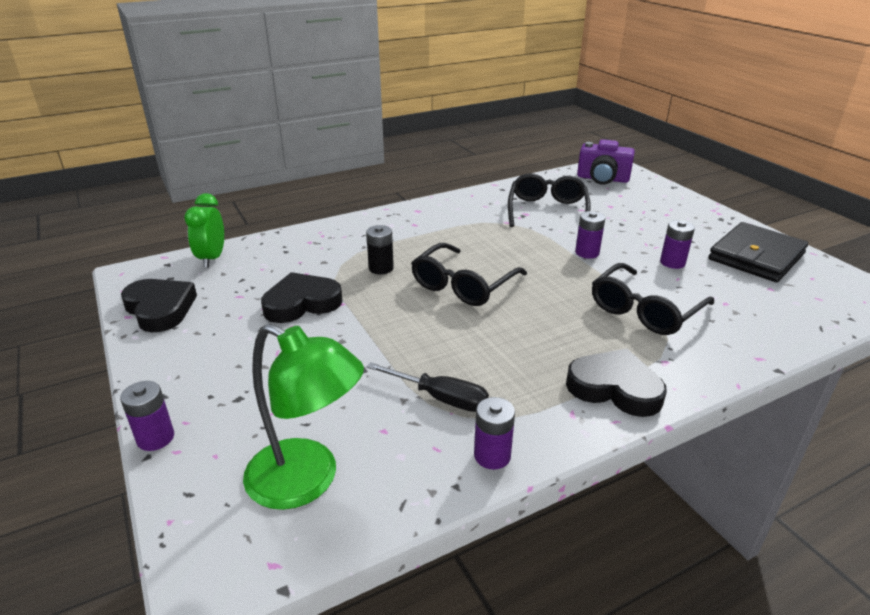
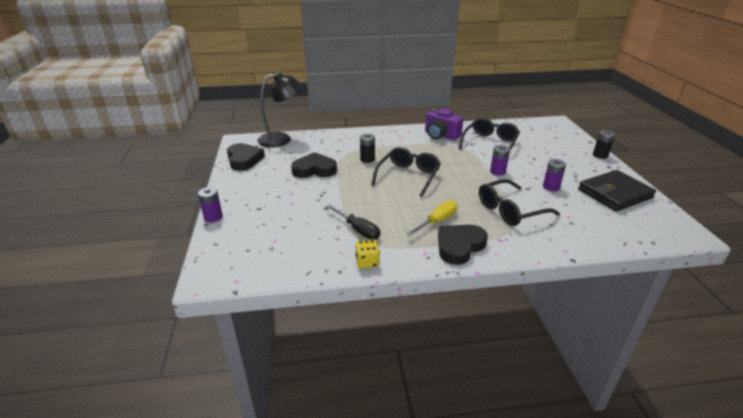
camera: 20 degrees right, 0 degrees up
green clock [184,193,224,268] -> black lamp [258,72,302,148]
green lamp [243,324,364,510] -> none
black glasses [411,243,527,306] -> black glasses turned 150 degrees clockwise [371,147,441,197]
purple battery [474,397,515,470] -> yellow dice [355,240,380,269]
black heart [566,349,667,417] -> black heart turned 90 degrees counterclockwise [438,225,488,265]
purple camera [577,139,635,185] -> purple camera moved to [425,108,463,140]
none -> yellow screwdriver [406,200,457,236]
none -> black battery [593,130,615,159]

